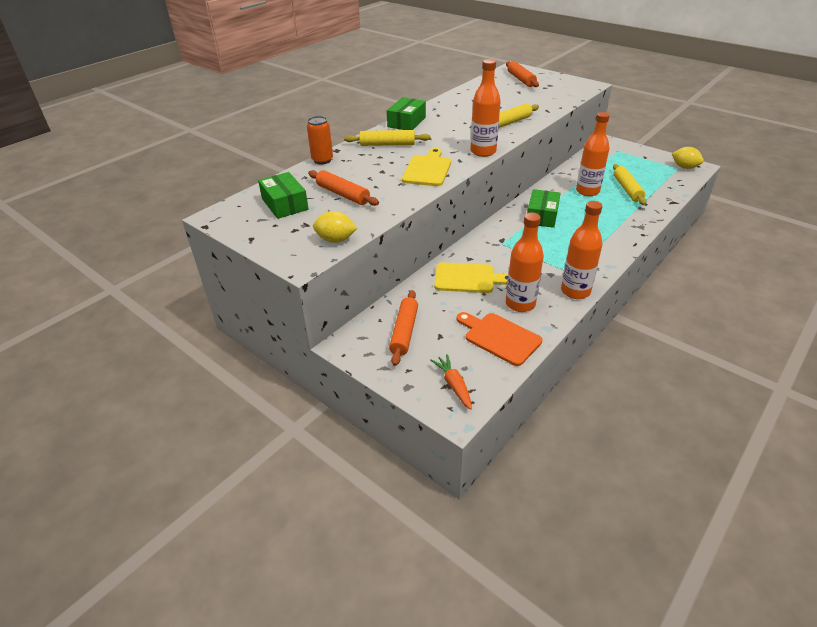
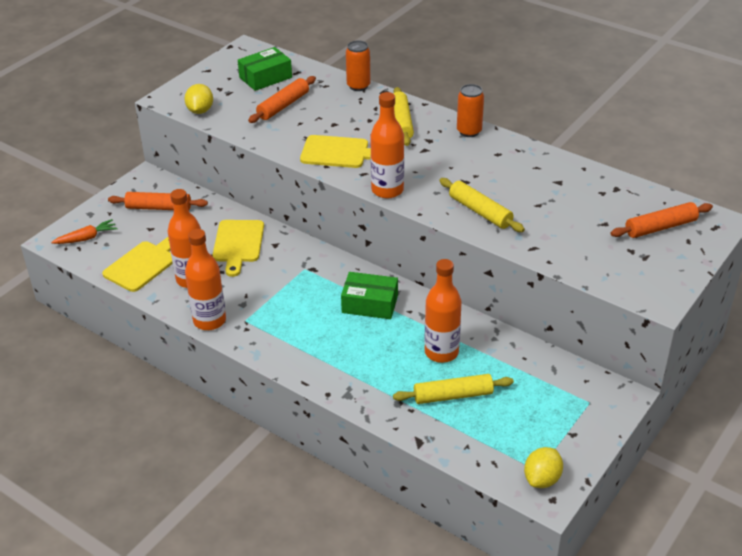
camera: 85 degrees right, 0 degrees up
green box [387,97,426,130] -> orange can [457,84,484,137]
orange cutting board [457,312,542,366] -> yellow cutting board [102,237,173,292]

